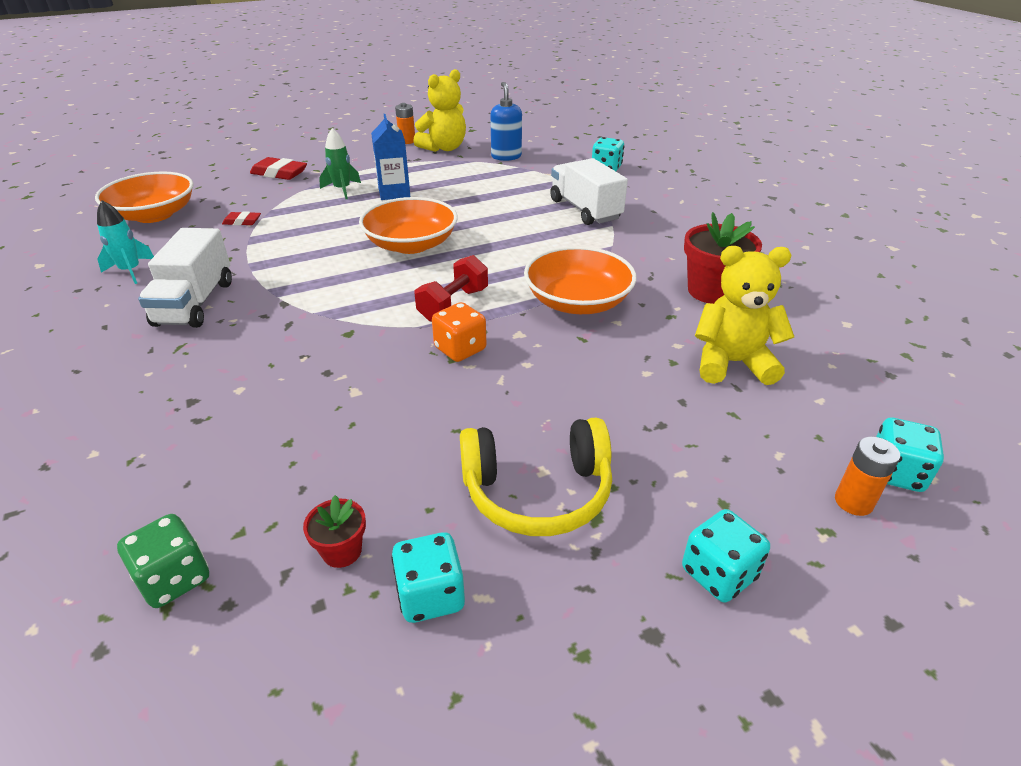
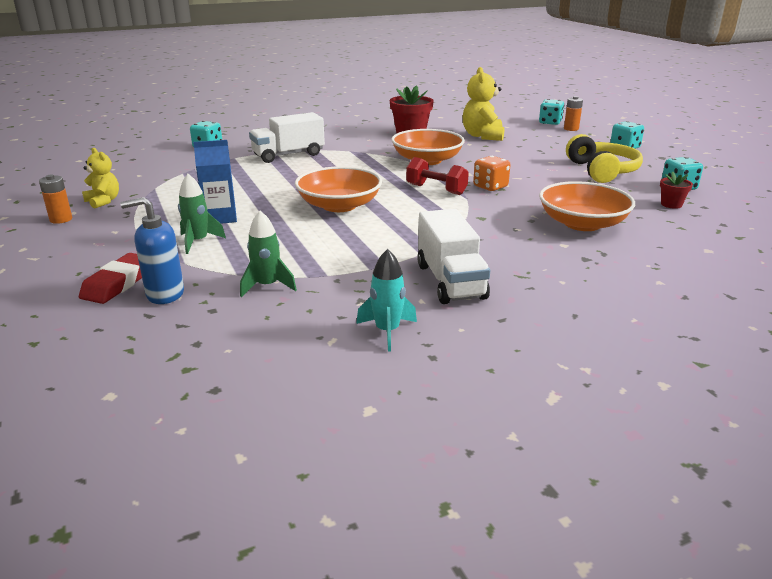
camera: 90 degrees left, 10 degrees down
orange bowl [95,171,194,223] -> orange bowl moved to [539,181,635,231]
green dice [117,514,209,608] -> none
white truck [138,228,232,328] -> white truck turned 75 degrees clockwise [417,209,490,304]
red eraser [222,212,261,225] -> green rocket [240,211,297,297]
yellow teddy bear [413,69,466,152] -> yellow teddy bear [82,148,119,208], size x0.62
blue soap dispenser [490,82,522,161] -> blue soap dispenser moved to [120,197,184,304]

